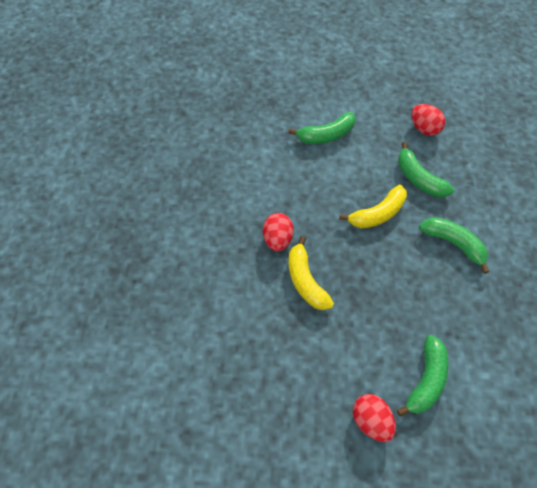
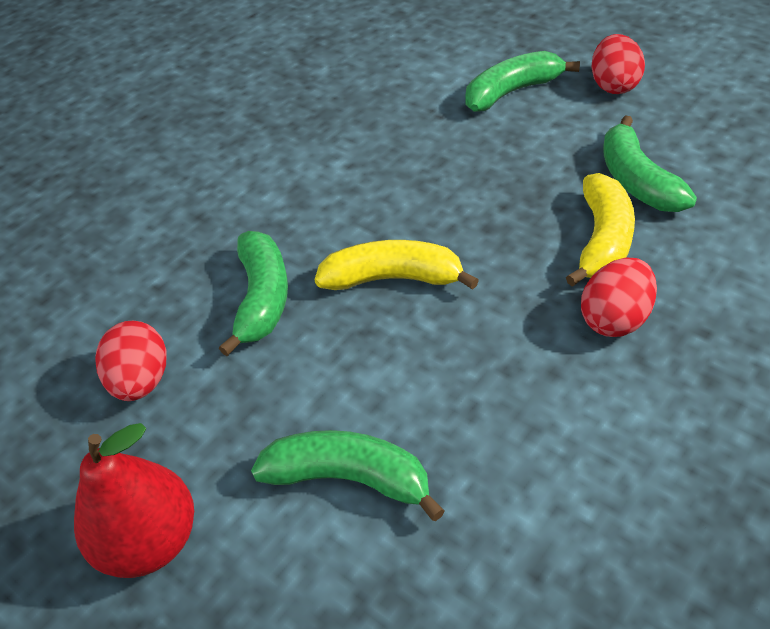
camera: 140 degrees left, 15 degrees down
green banana [419,217,490,274] -> green banana moved to [603,115,697,212]
none -> red pear [74,423,194,578]

